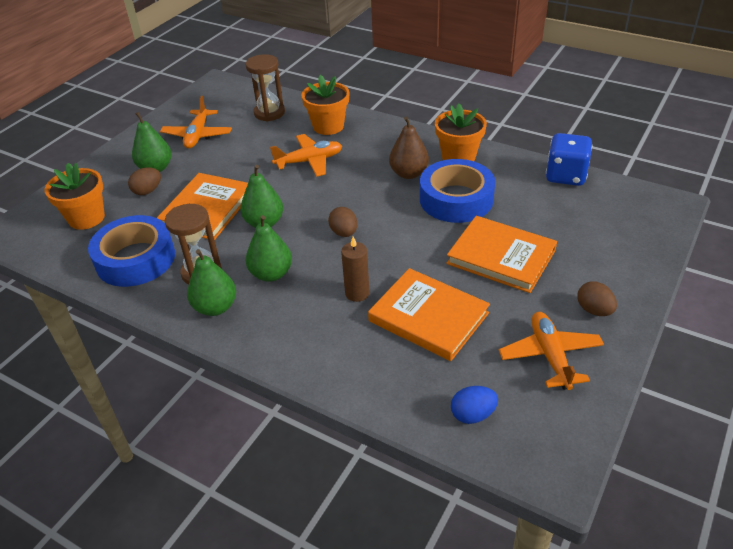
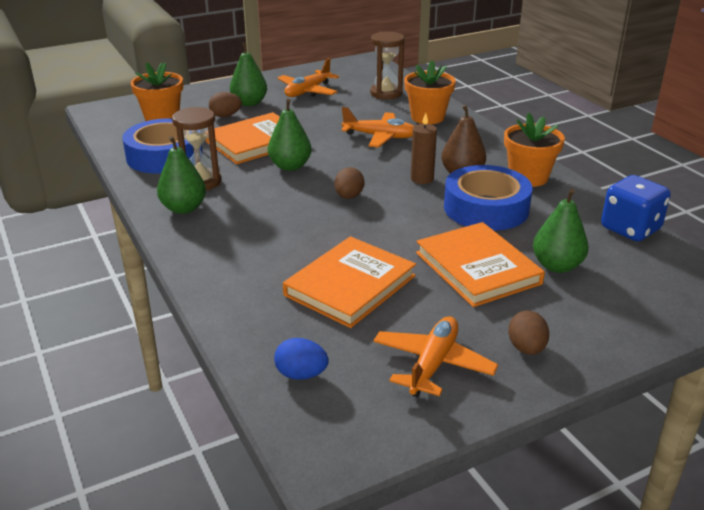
camera: 30 degrees right, 10 degrees down
green pear [246,215,292,282] -> green pear moved to [533,188,589,273]
brown candle [341,237,370,302] -> brown candle moved to [411,113,437,184]
orange book [368,268,490,361] -> orange book turned 60 degrees clockwise [283,236,416,328]

